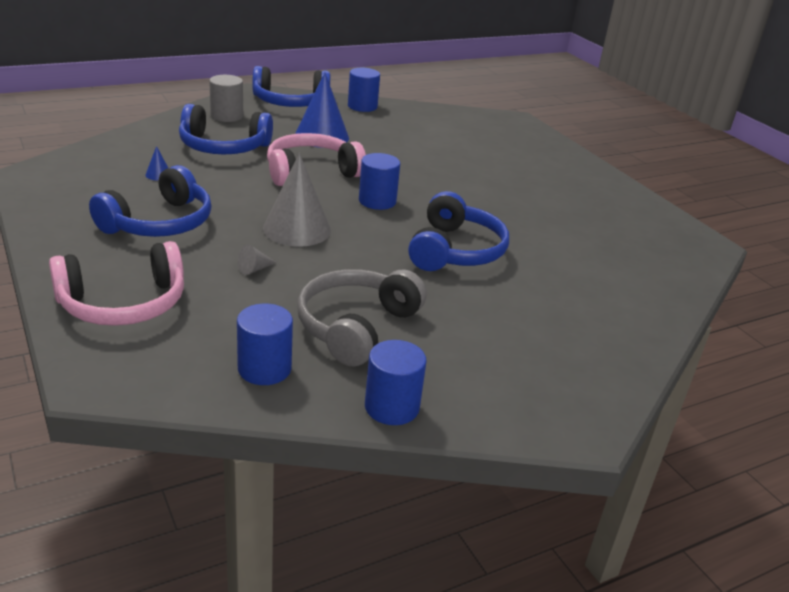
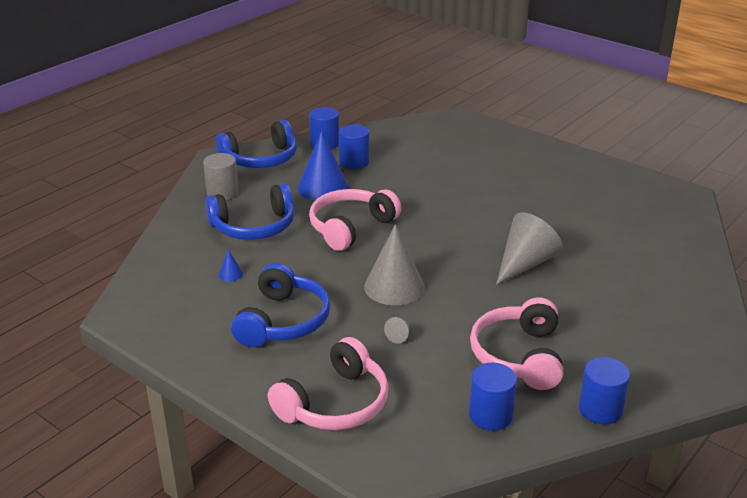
camera: 20 degrees left, 0 degrees up
grey headphones [297,269,427,366] -> pink headphones [470,297,563,390]
blue cylinder [359,153,400,210] -> blue cylinder moved to [339,125,369,169]
blue headphones [408,191,509,271] -> grey cone [496,212,563,285]

